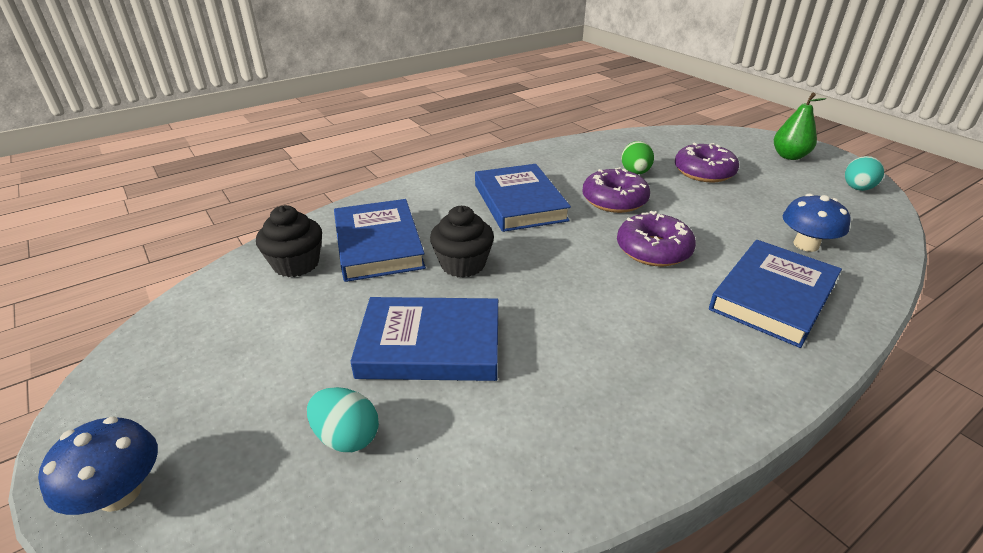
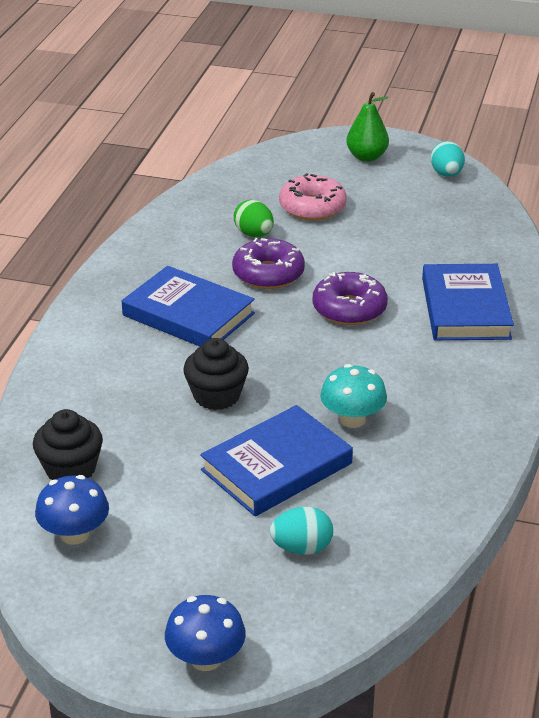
camera: 40 degrees left, 0 degrees up
blue book [334,199,426,282] -> none
purple donut [675,142,739,182] -> pink donut [279,173,347,221]
blue mushroom [783,194,851,252] -> blue mushroom moved to [35,475,109,545]
none -> turquoise mushroom [320,364,387,428]

